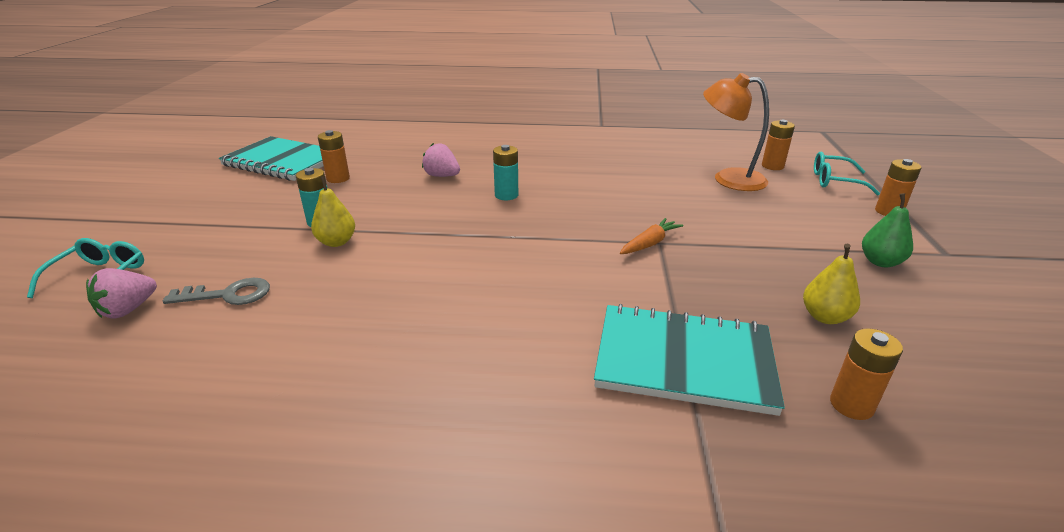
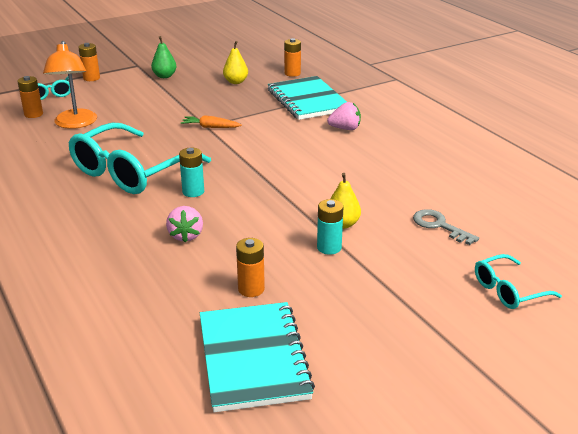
camera: 125 degrees left, 0 degrees up
pink strawberry [86,268,157,319] -> pink strawberry moved to [327,102,361,130]
none -> turquoise glasses [69,122,211,194]

